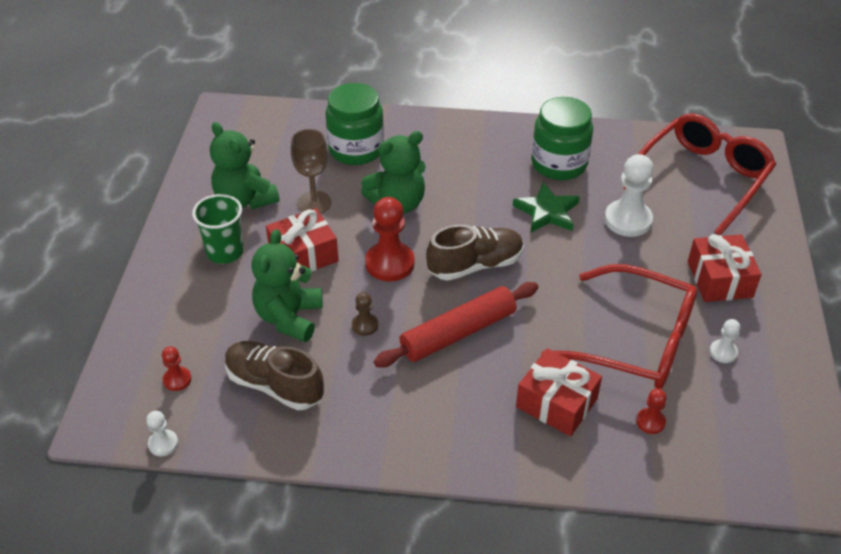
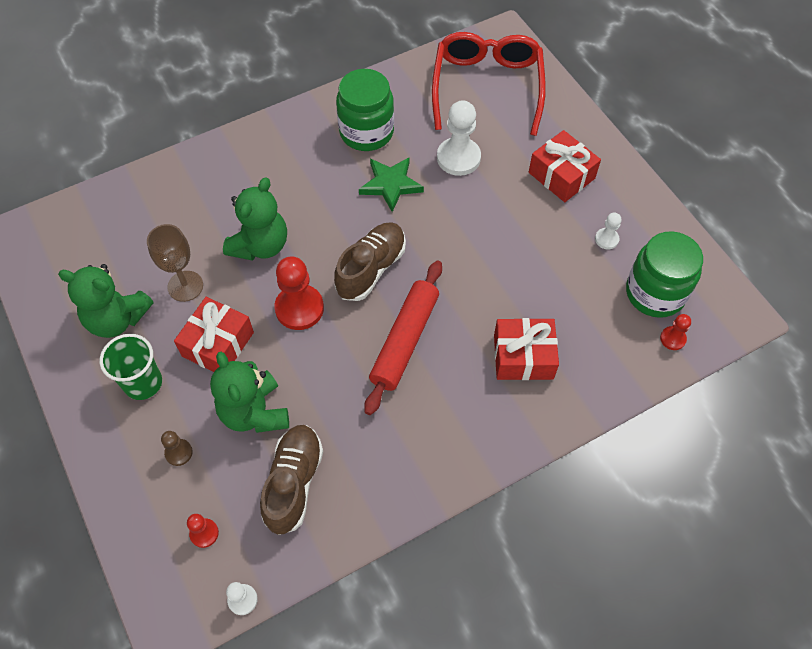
camera: 35 degrees left, 15 degrees up
brown shoe [225,341,324,410] -> brown shoe turned 105 degrees clockwise [260,425,323,535]
green jar [325,83,384,165] -> green jar moved to [626,231,703,318]
brown pawn [352,292,378,336] -> brown pawn moved to [161,431,193,466]
red glasses [541,264,698,389] -> none
red pawn [636,389,667,434] -> red pawn moved to [660,314,691,350]

